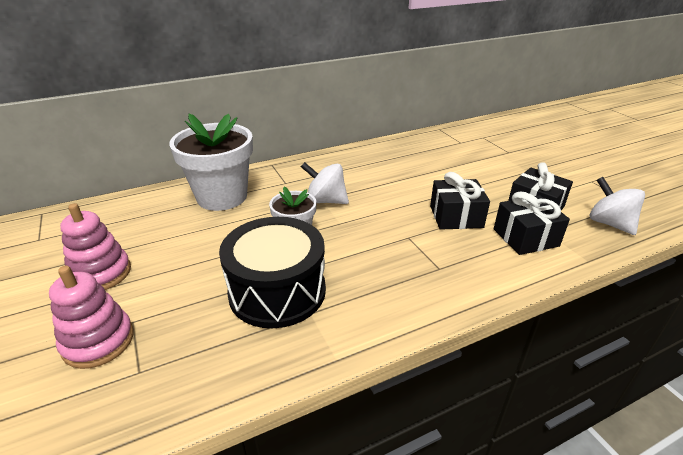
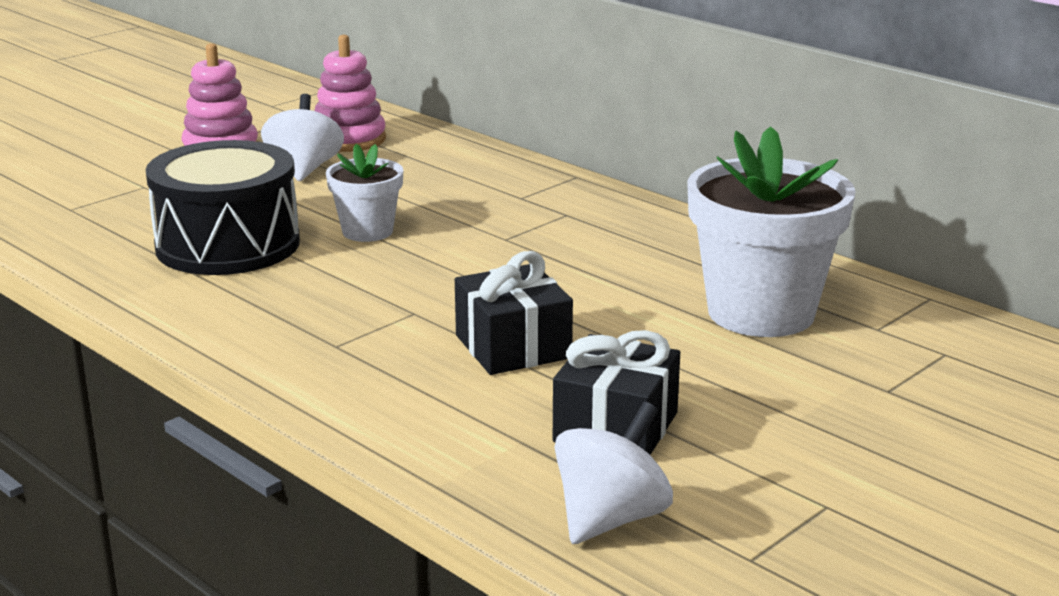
camera: 70 degrees right, 10 degrees down
pink stacking toy [49,266,134,369] -> pink stacking toy moved to [314,35,386,152]
white flower pot [169,113,253,211] -> white flower pot moved to [687,126,856,337]
white spinning top [301,162,349,204] -> white spinning top moved to [261,94,344,181]
black gift [494,191,570,255] -> none

